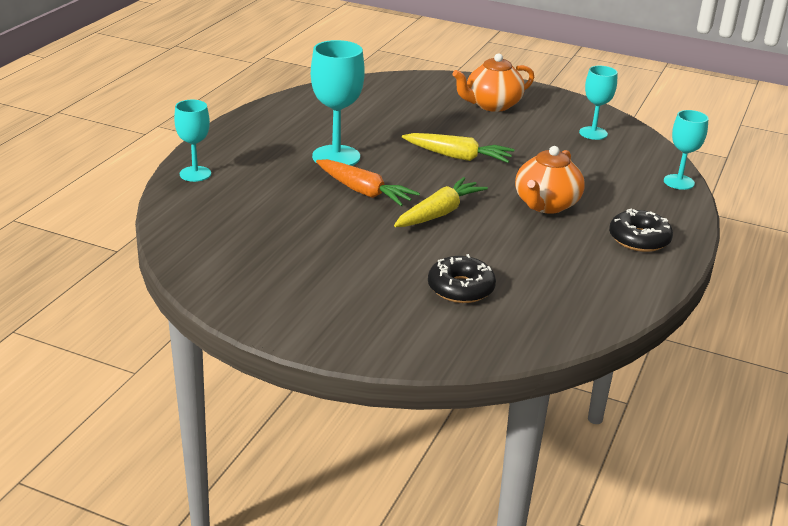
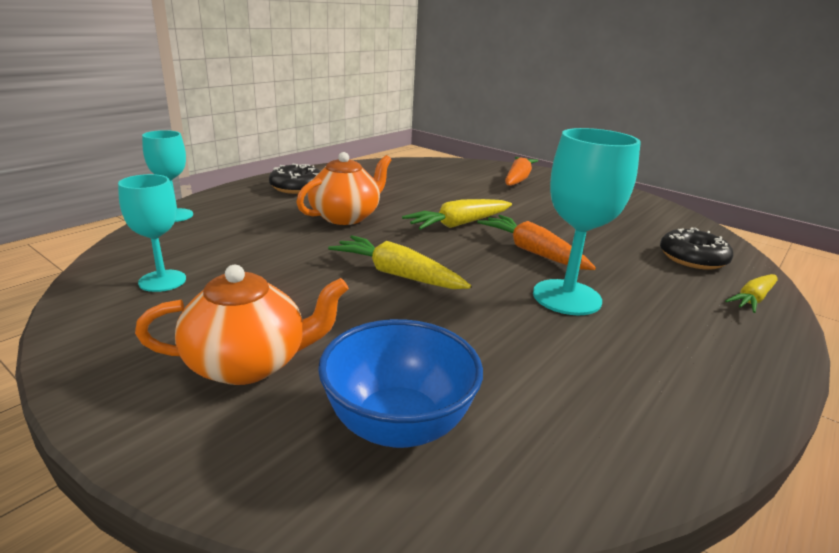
camera: 165 degrees left, 5 degrees down
turquoise goblet [174,100,211,182] -> yellow carrot [725,274,777,313]
black donut [428,254,496,303] -> black donut moved to [660,227,733,270]
none -> blue bowl [318,319,483,448]
none -> orange carrot [505,157,538,186]

